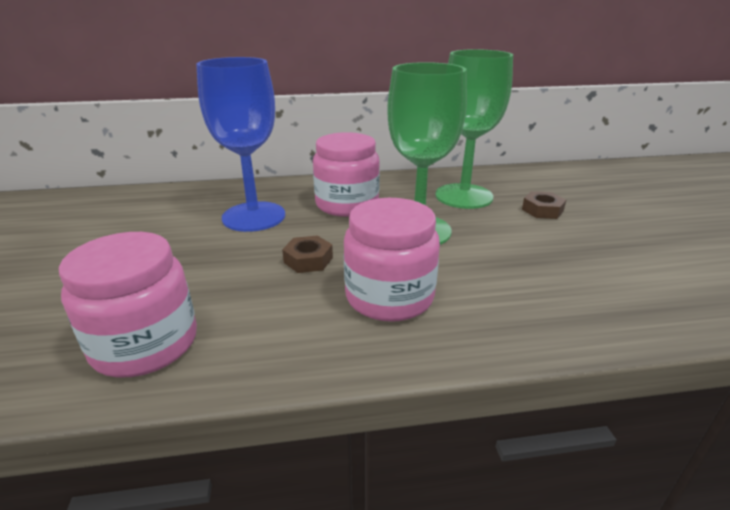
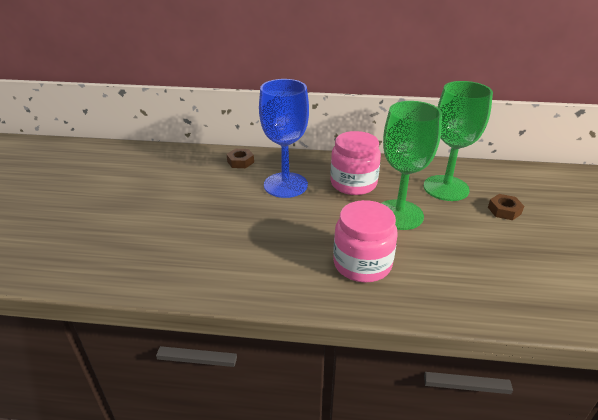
camera: 15 degrees right, 5 degrees up
pink jar [59,232,197,377] -> none
brown nut [282,235,333,273] -> brown nut moved to [227,149,254,168]

